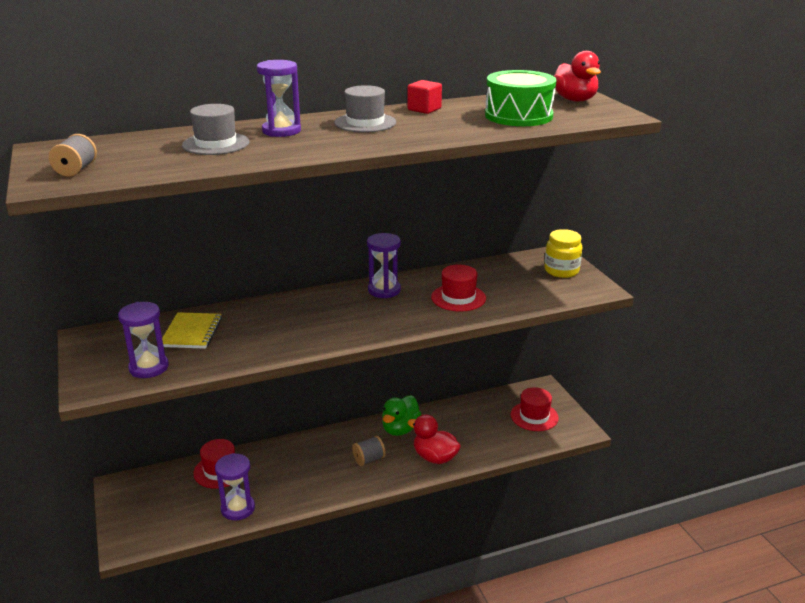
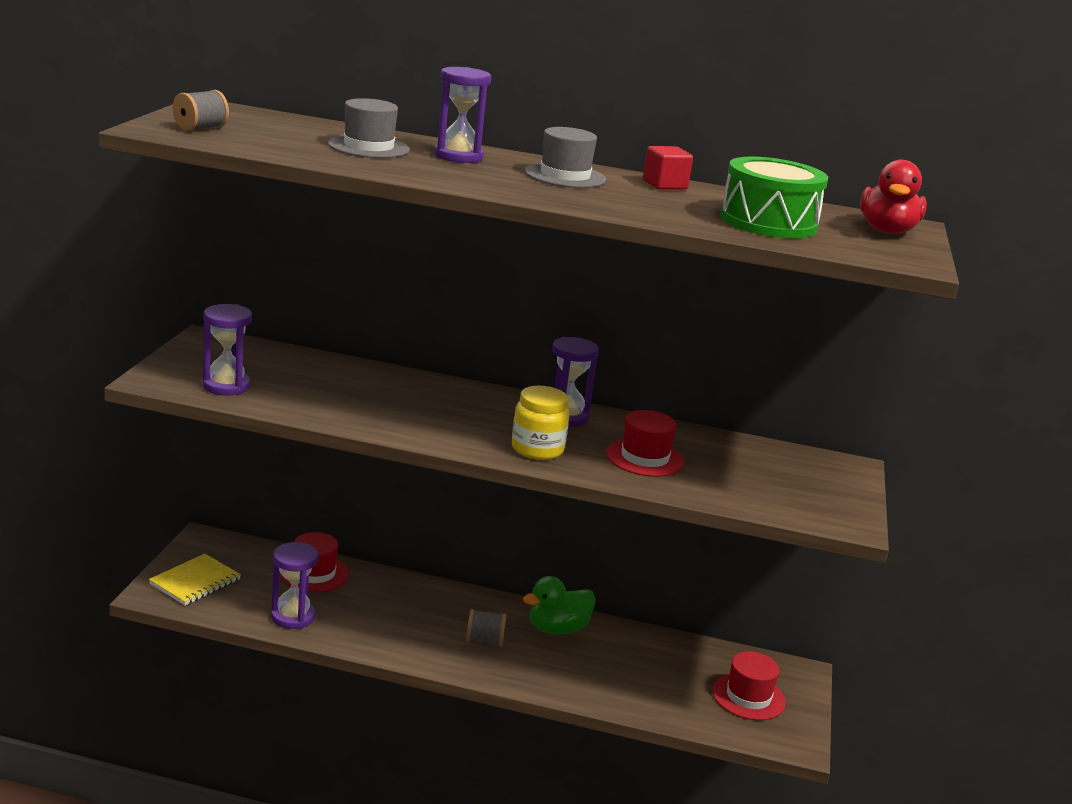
camera: 30 degrees right, 5 degrees down
yellow notebook [162,312,222,349] -> yellow notebook moved to [149,554,241,606]
red duck [407,414,461,464] -> none
yellow jar [545,229,582,278] -> yellow jar moved to [512,386,569,460]

